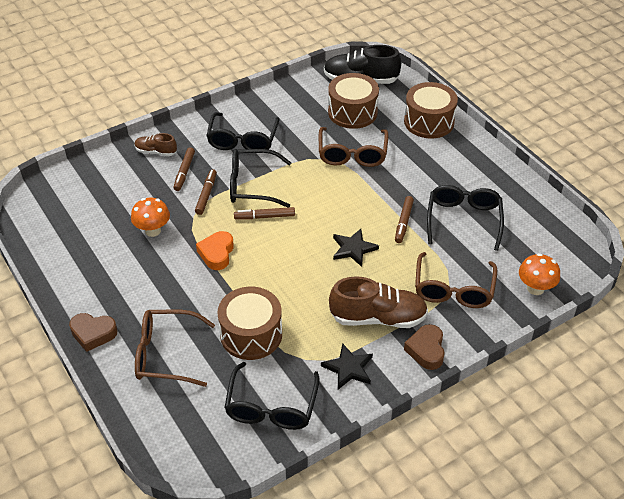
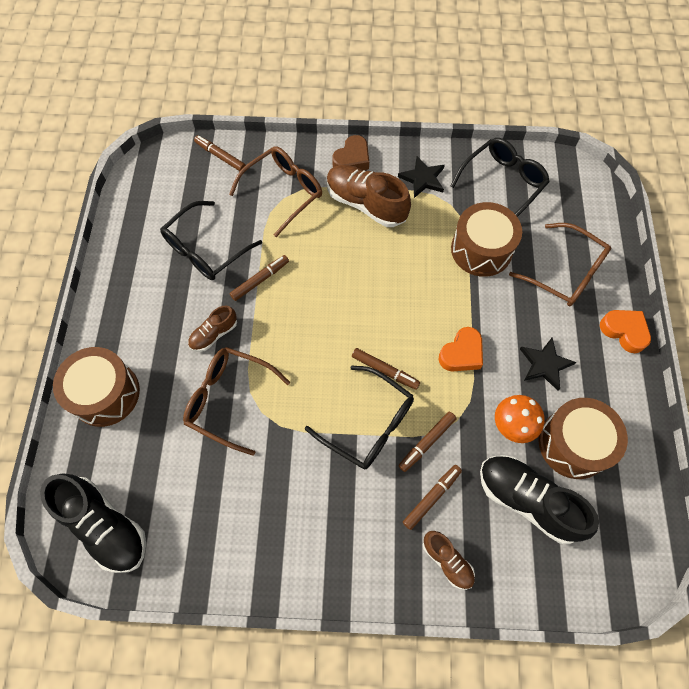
camera: 145 degrees left, 20 degrees up
brown heart [69,313,118,352] -> orange heart [600,310,651,353]
black glasses [206,112,280,150] -> none
brown glasses [319,127,388,167] -> brown glasses turned 105 degrees counterclockwise [183,347,290,456]
brown drum [328,73,379,129] -> brown drum moved to [538,398,628,479]
black star [333,229,379,267] -> black star moved to [520,337,576,391]
orange mushroom [519,253,560,295] -> brown marker [194,135,246,171]
none -> brown shoe [188,305,237,352]
none -> black shoe [480,455,599,544]

